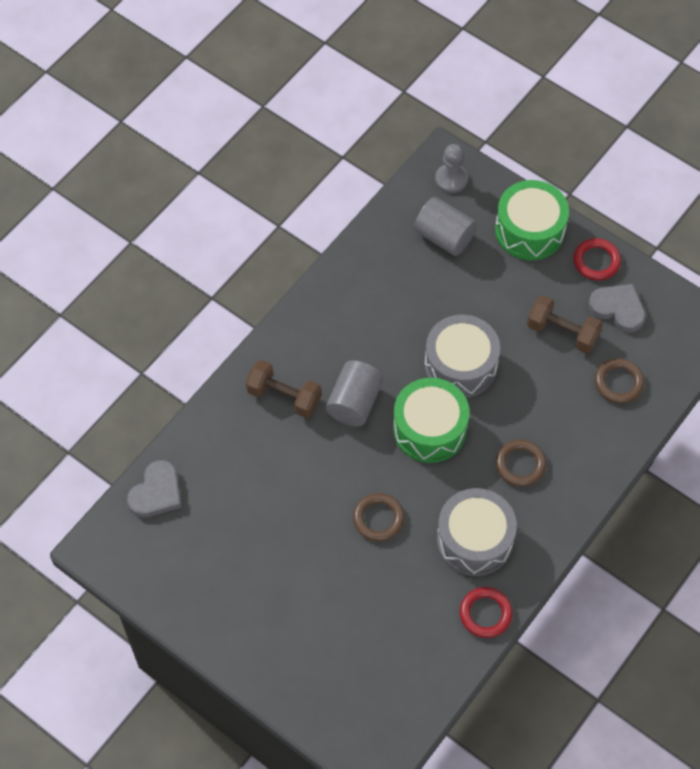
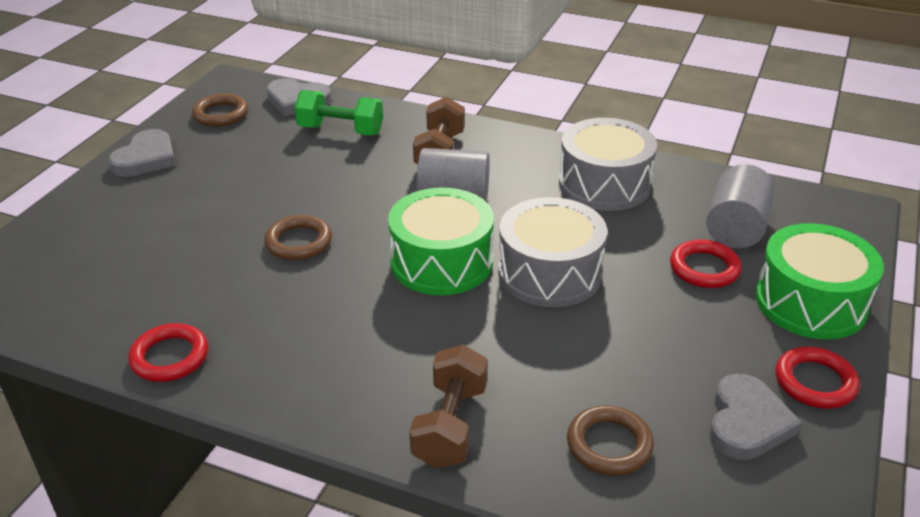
camera: 75 degrees right, 25 degrees down
grey pawn [435,144,468,193] -> none
grey drum [437,488,517,576] -> grey drum moved to [559,118,657,211]
brown ring [496,439,546,487] -> brown ring moved to [192,94,248,127]
brown dumbbell [527,295,603,353] -> brown dumbbell moved to [409,345,488,468]
none -> grey heart [108,129,175,177]
none -> green dumbbell [294,90,383,135]
none -> red ring [670,239,741,288]

